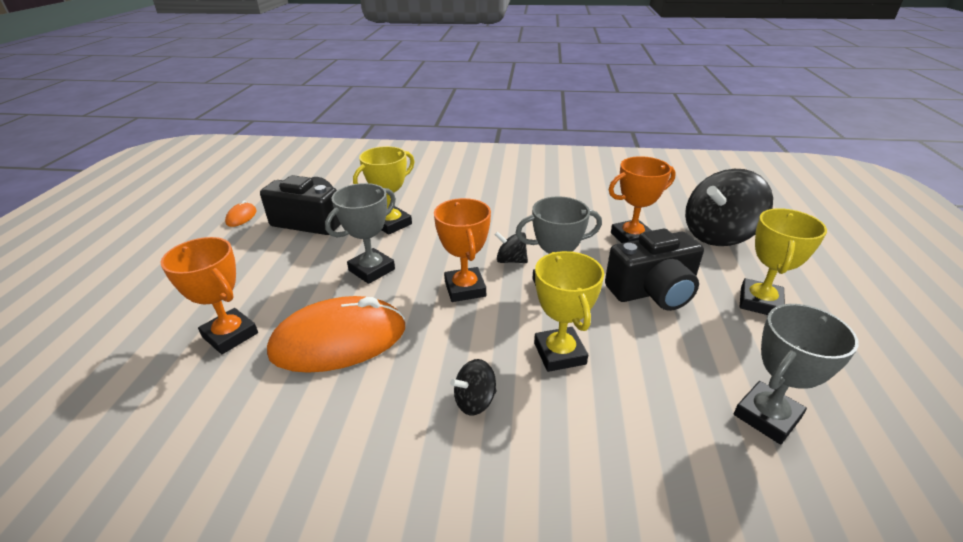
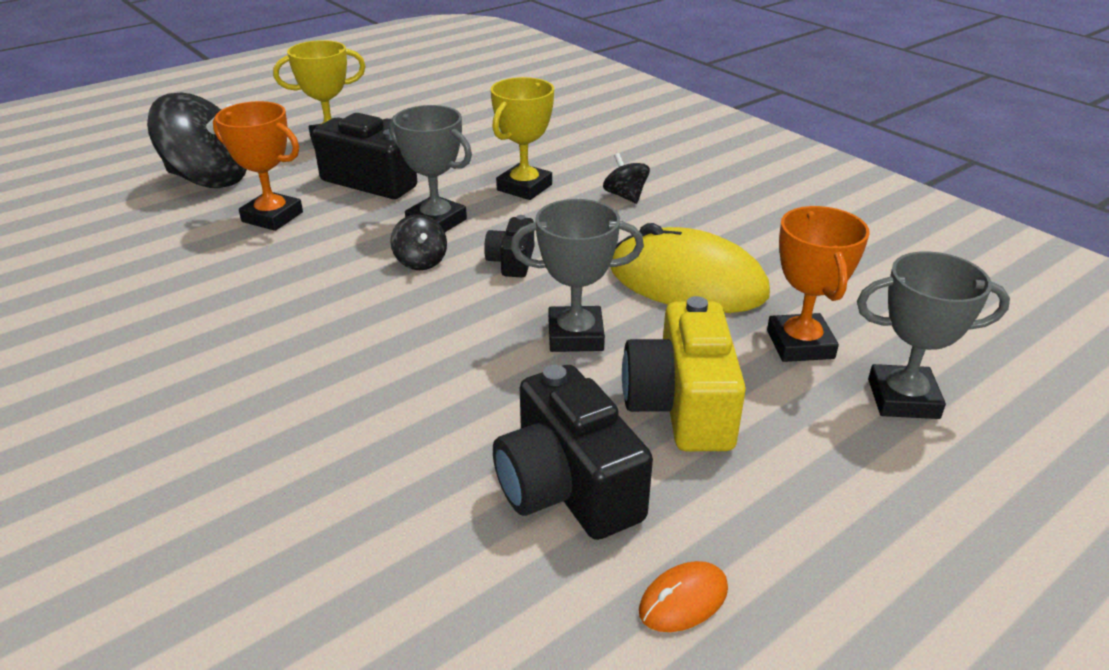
camera: 135 degrees left, 0 degrees up
orange mouse [267,296,405,373] -> yellow mouse [611,223,770,313]
yellow trophy [353,146,415,235] -> none
orange trophy [434,198,491,302] -> black camera [484,215,534,277]
black spinning top [450,359,496,415] -> black spinning top turned 135 degrees counterclockwise [603,153,650,204]
grey trophy [734,304,859,444] -> grey trophy moved to [857,251,1010,419]
none -> yellow camera [622,296,746,451]

